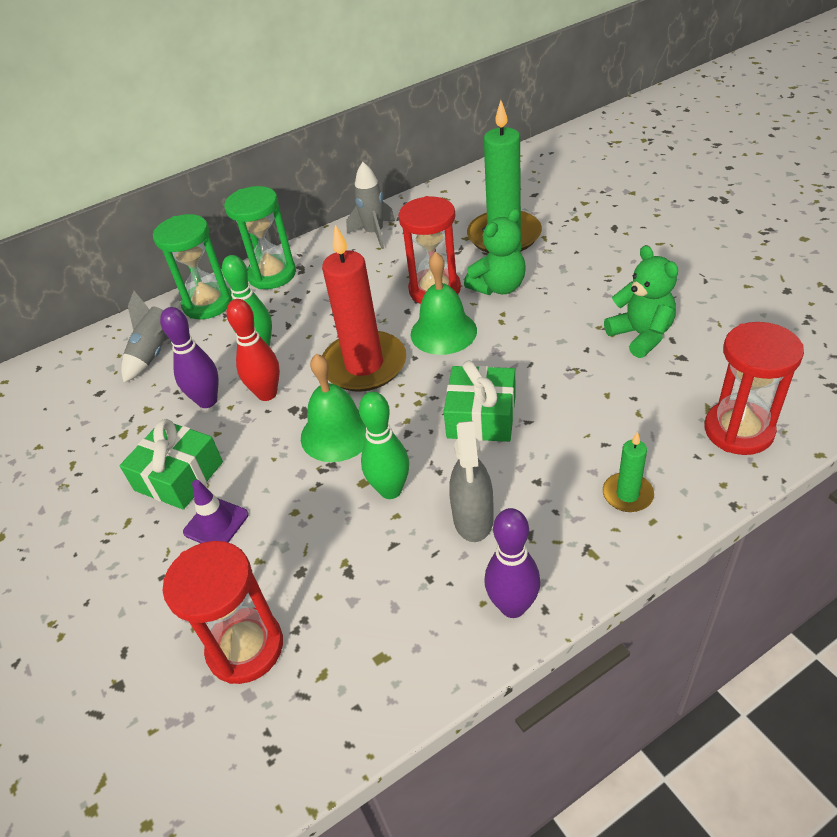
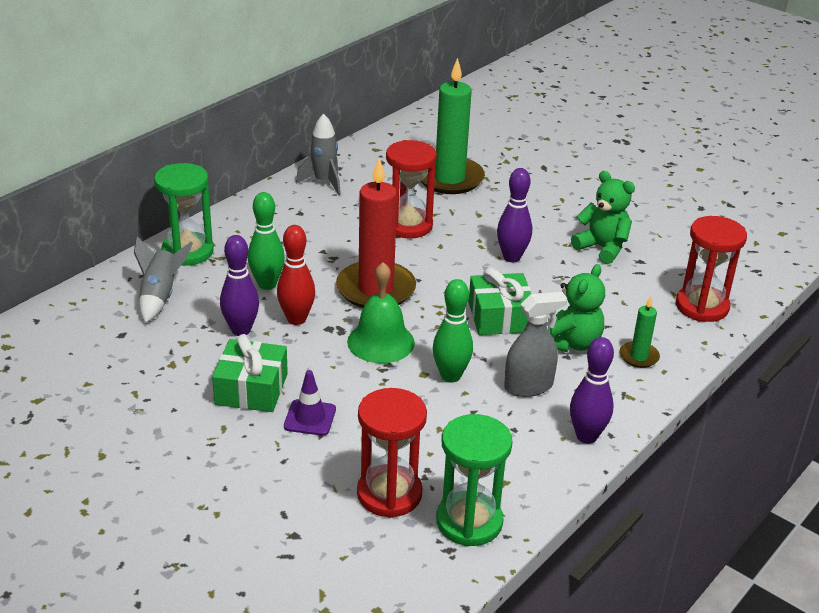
camera: 25 degrees left, 10 degrees down
green hourglass [224,186,296,289] -> green hourglass moved to [436,414,513,547]
green bell [411,252,477,355] -> none
grey spray bottle [449,421,494,542] -> grey spray bottle turned 90 degrees counterclockwise [504,292,567,397]
green teddy bear [464,209,526,295] -> green teddy bear moved to [548,264,605,352]
none -> purple bowling pin [497,168,532,262]

